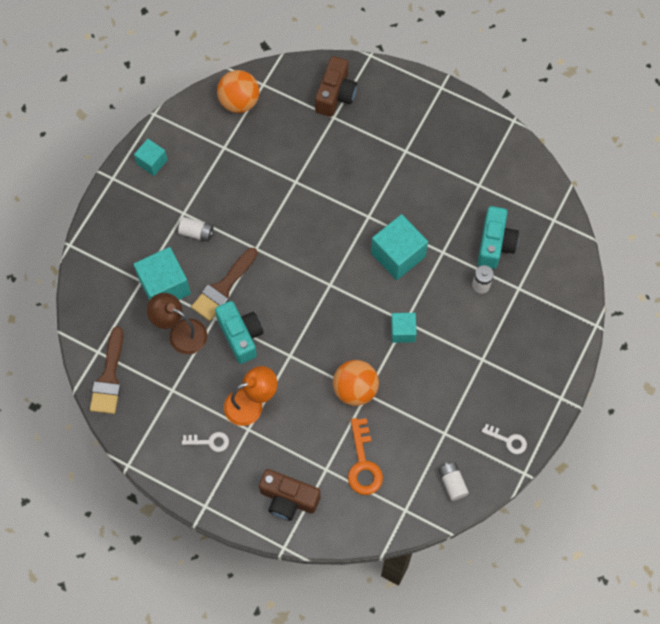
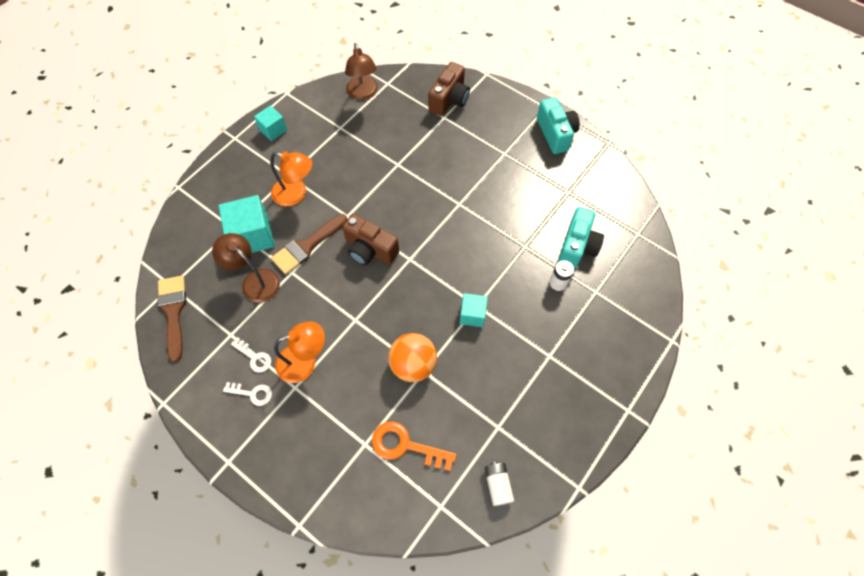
camera: 10 degrees right, 5 degrees down
brown brush [90,326,123,414] -> brown brush turned 150 degrees clockwise [157,276,187,362]
white battery [178,217,214,242] -> orange lamp [270,151,312,206]
turquoise camera [215,301,264,364] -> turquoise camera moved to [537,97,580,154]
orange ball [217,70,259,113] -> brown lamp [345,43,378,100]
brown camera [259,469,320,521] -> brown camera moved to [342,214,399,266]
orange key [348,418,383,495] -> orange key turned 105 degrees clockwise [372,421,457,471]
turquoise cube [371,214,428,280] -> none
white key [482,424,527,454] -> white key moved to [231,338,271,373]

